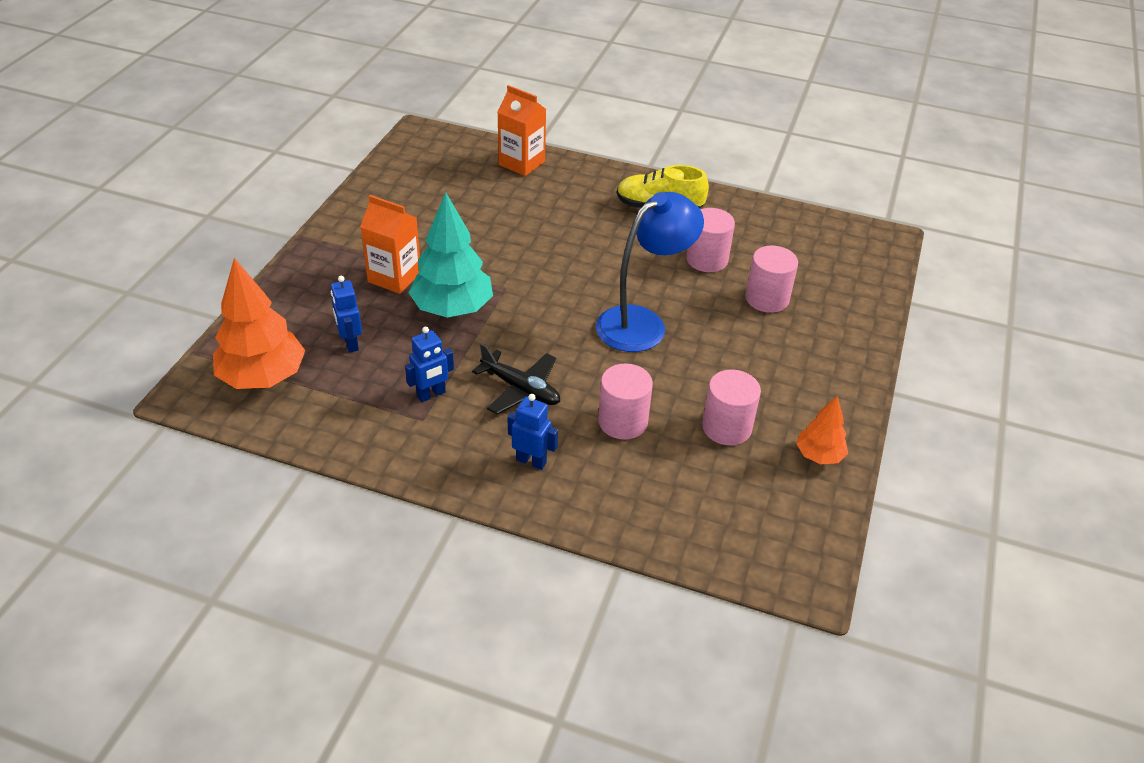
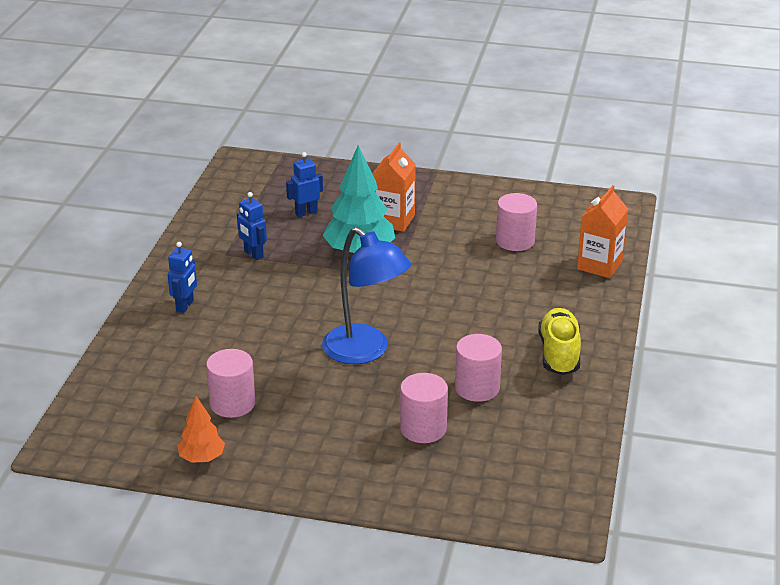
camera: 85 degrees right, 10 degrees down
orange tree [213,258,306,389] -> none
black plane [472,343,560,414] -> none
pink cylinder [598,364,653,440] -> pink cylinder moved to [496,193,537,251]

